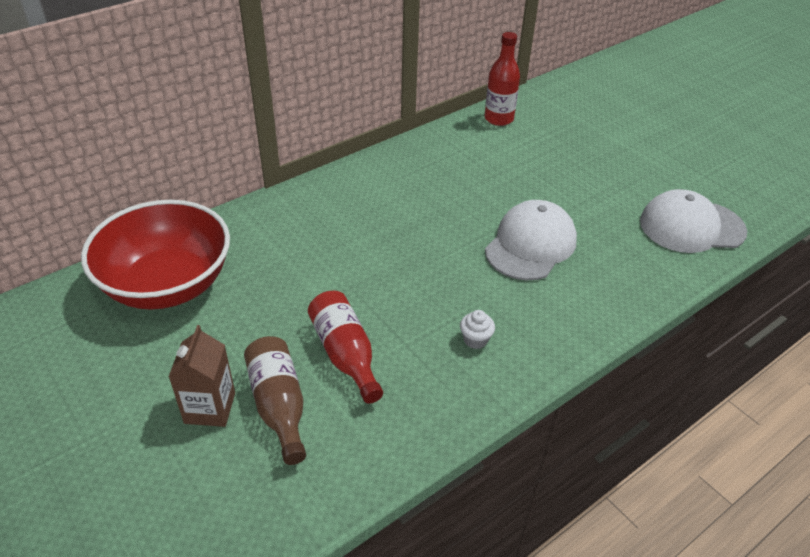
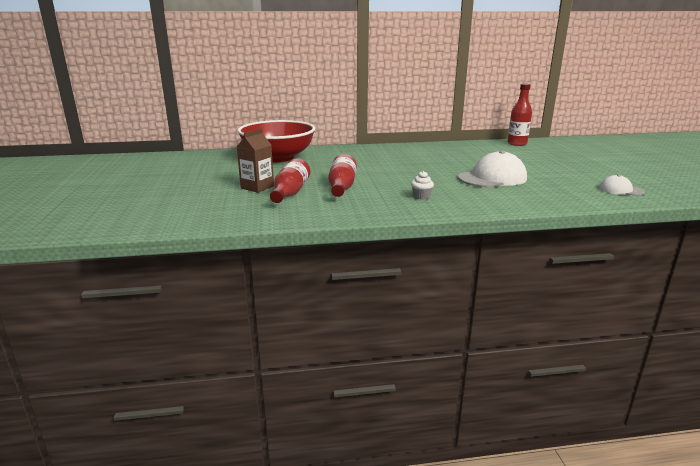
camera: 30 degrees right, 20 degrees down
brown bottle [244,336,306,465] -> red bottle [270,158,310,203]
white cap [640,189,747,253] -> white cap [599,175,645,196], size x0.53

